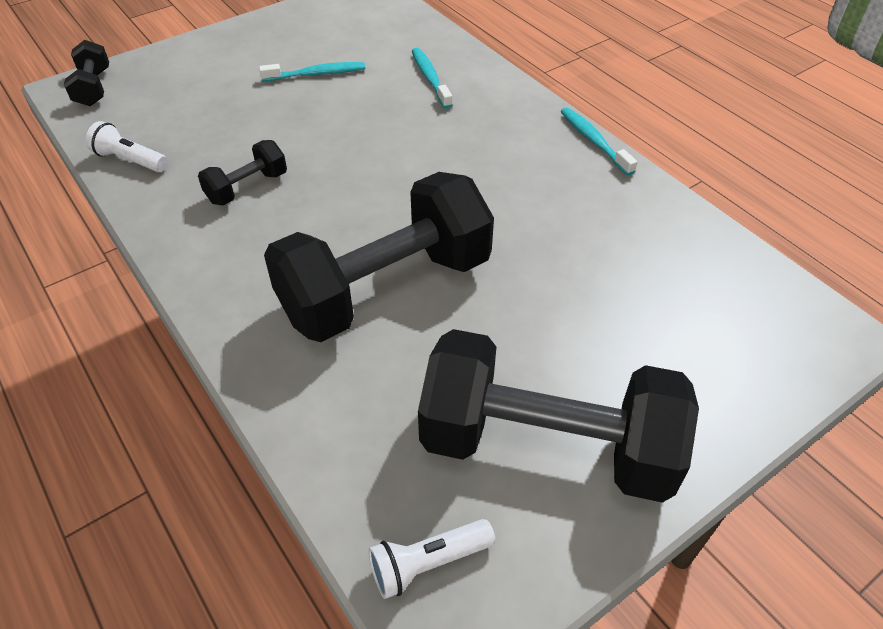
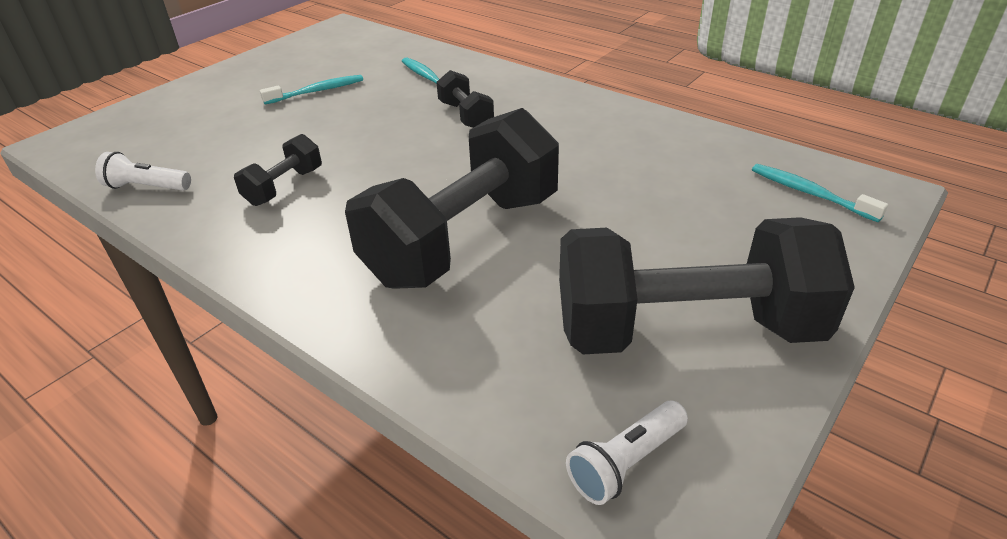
camera: 15 degrees left, 10 degrees down
black dumbbell [64,40,109,106] -> black dumbbell moved to [437,70,494,128]
turquoise toothbrush [561,107,637,175] -> turquoise toothbrush moved to [752,164,888,222]

